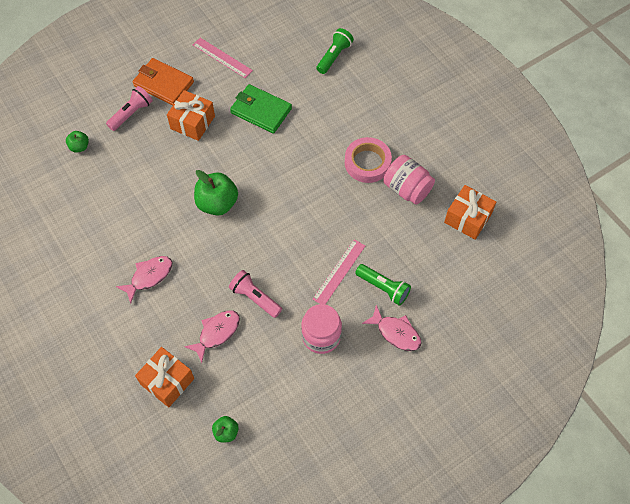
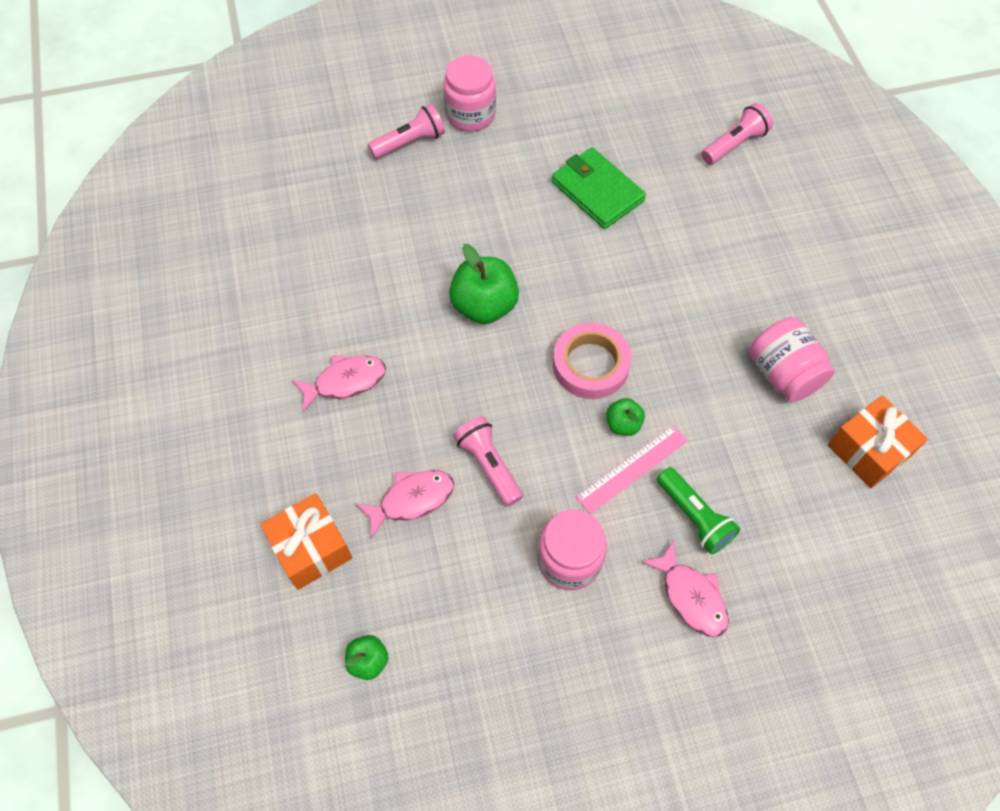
camera: 20 degrees right, 0 degrees up
green apple [66,131,89,152] -> green apple moved to [606,398,645,436]
orange wallet [133,58,194,105] -> pink jar [443,55,496,132]
orange gift [167,90,215,141] -> none
pink ruler [193,38,253,78] -> none
green flashlight [316,28,354,74] -> pink flashlight [701,103,773,165]
pink tape [345,137,392,183] -> pink tape moved to [553,322,632,399]

